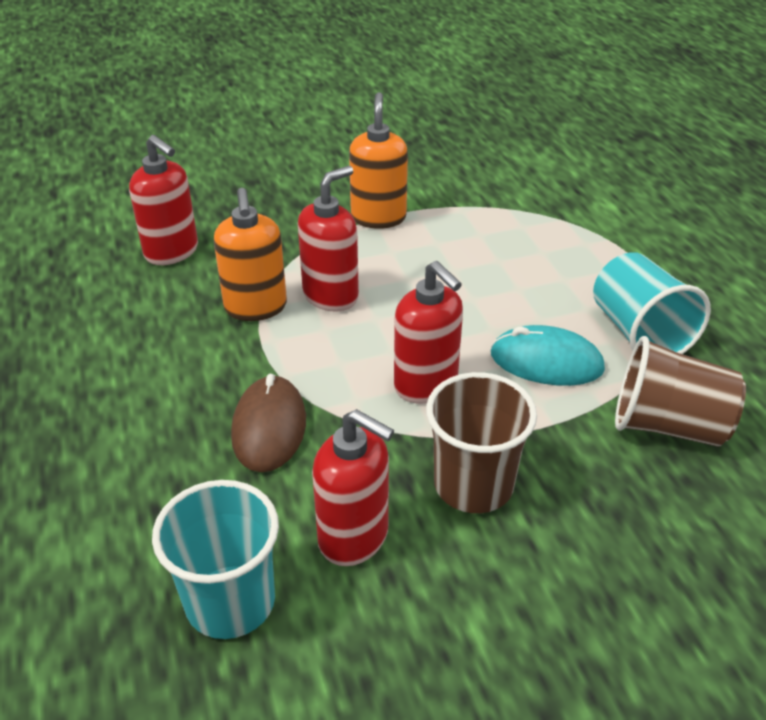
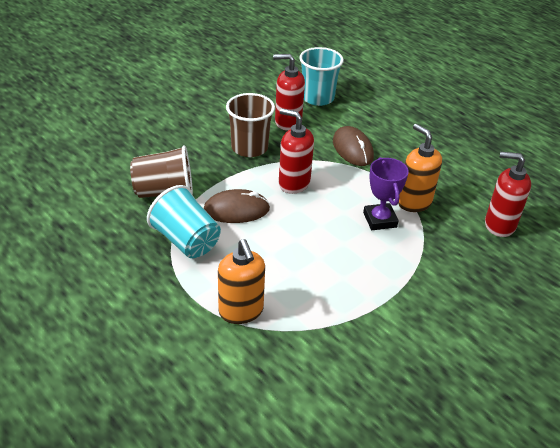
camera: 155 degrees right, 0 degrees up
red soap dispenser [298,166,359,312] -> purple trophy [363,157,409,230]
orange soap dispenser [349,92,408,229] -> orange soap dispenser moved to [218,239,265,324]
turquoise mouse [491,325,605,386] -> brown mouse [204,189,270,223]

